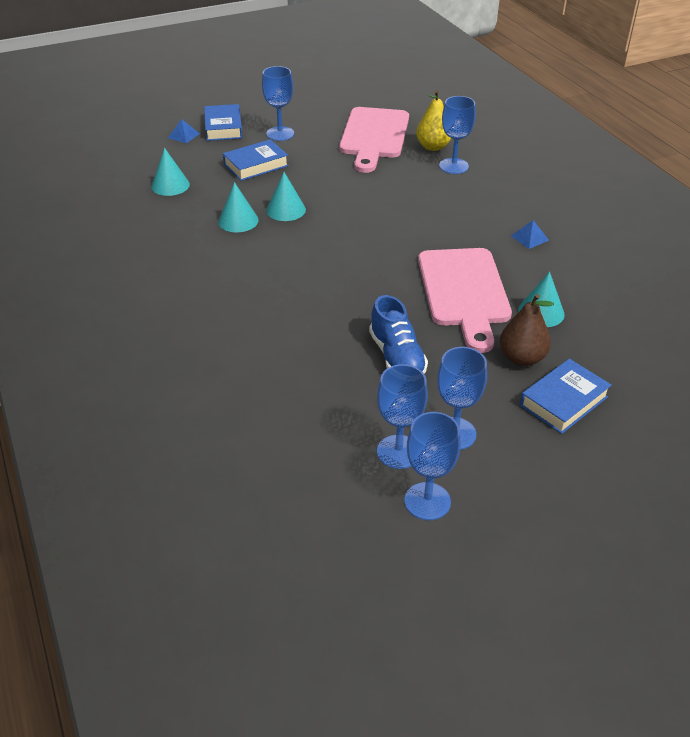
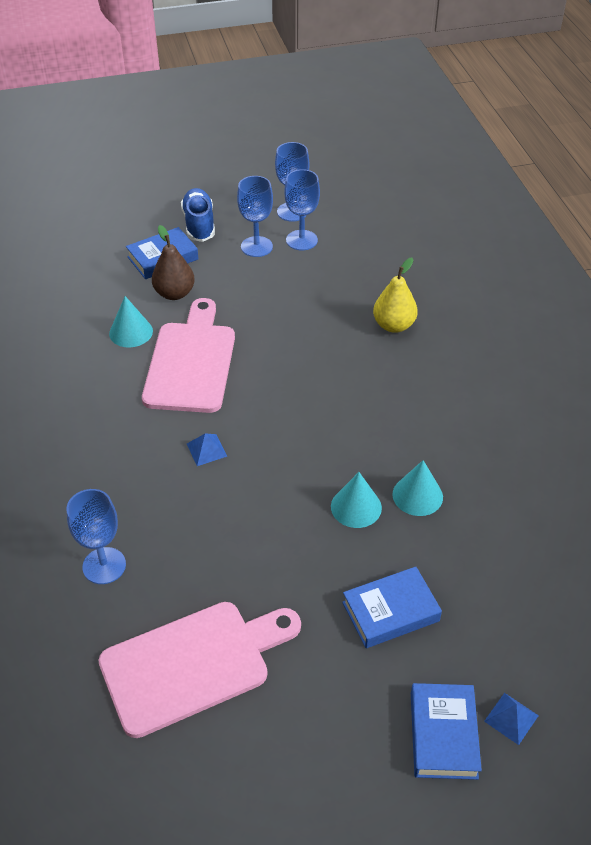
camera: 170 degrees left, 5 degrees up
turquoise cone [151,148,190,196] -> none
blue goblet [262,66,294,141] -> none
pink cutting board [339,107,409,173] -> pink cutting board turned 45 degrees clockwise [98,602,301,738]
blue shoe [369,295,428,374] -> blue shoe moved to [181,188,215,242]
yellow pear [416,90,451,151] -> yellow pear moved to [373,258,418,333]
blue pyramid [511,220,549,249] -> blue pyramid moved to [187,433,228,466]

